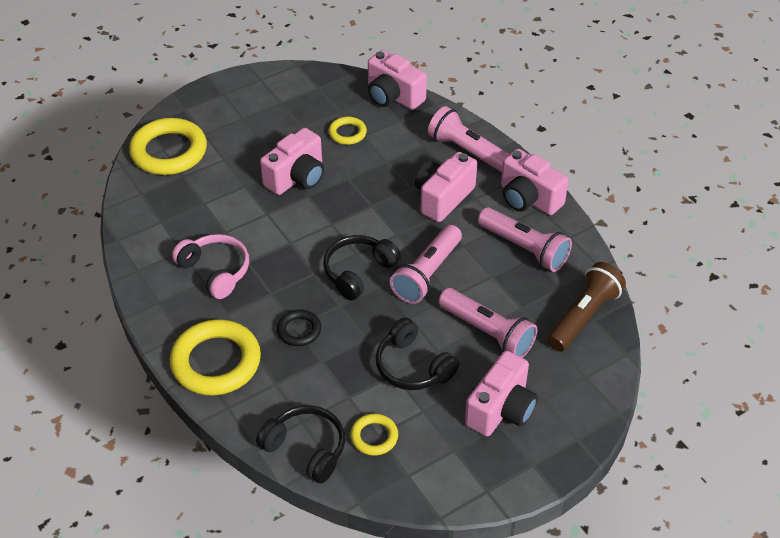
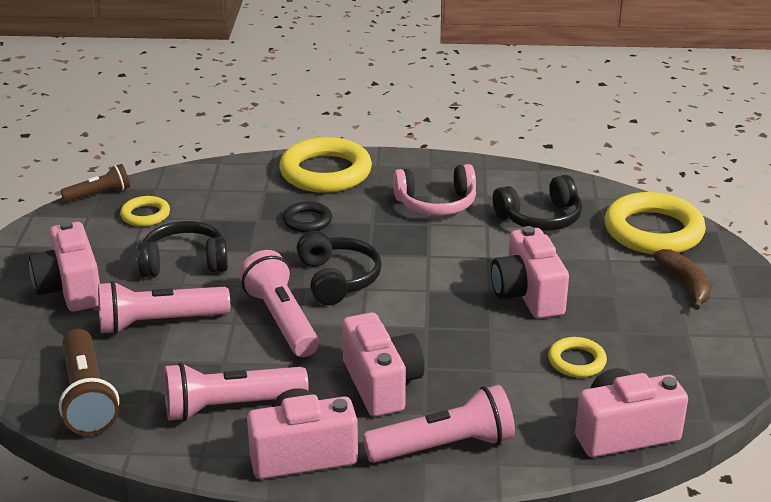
camera: 125 degrees right, 15 degrees down
black headphones [256,405,345,483] -> black headphones moved to [493,175,582,231]
none -> brown flashlight [60,164,130,202]
none -> brown banana [653,249,711,310]

